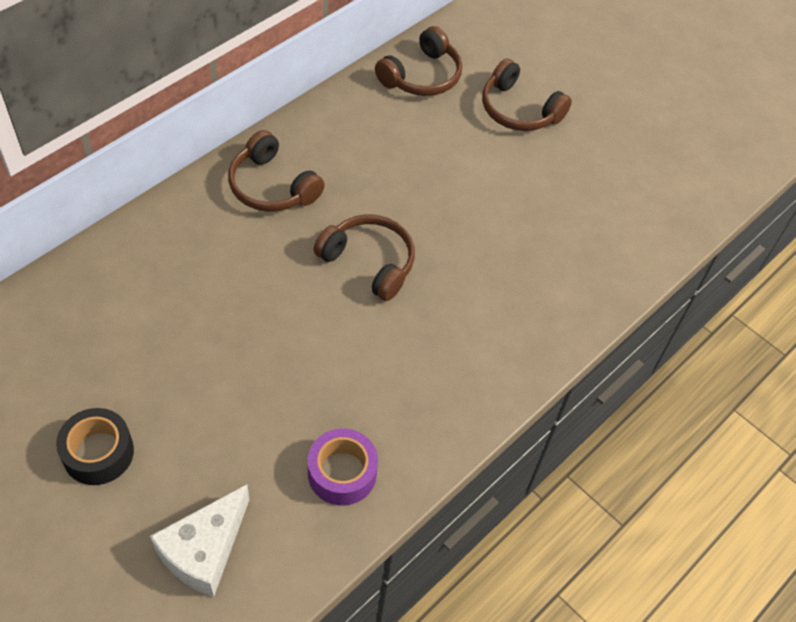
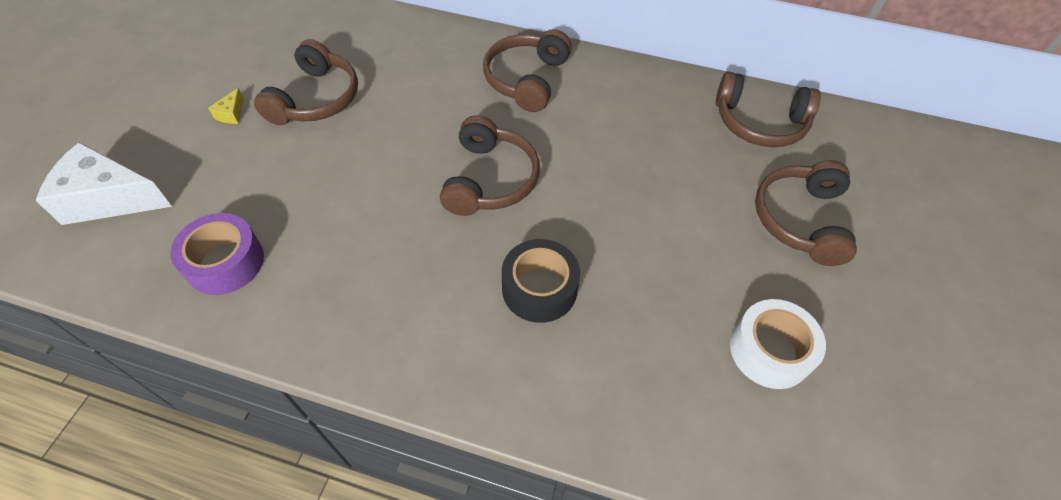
camera: 65 degrees right, 0 degrees up
black tape [56,408,134,485] -> black tape moved to [502,239,580,323]
none -> yellow cheese [208,88,244,124]
none -> brown headphones [254,39,358,125]
none -> white tape [730,299,826,389]

